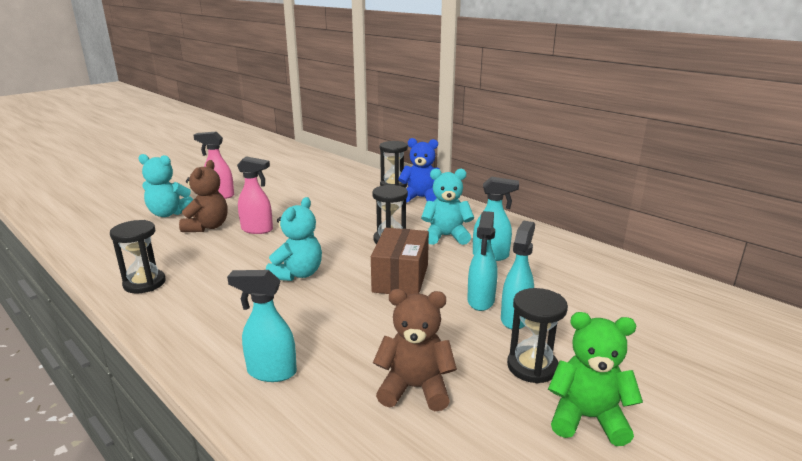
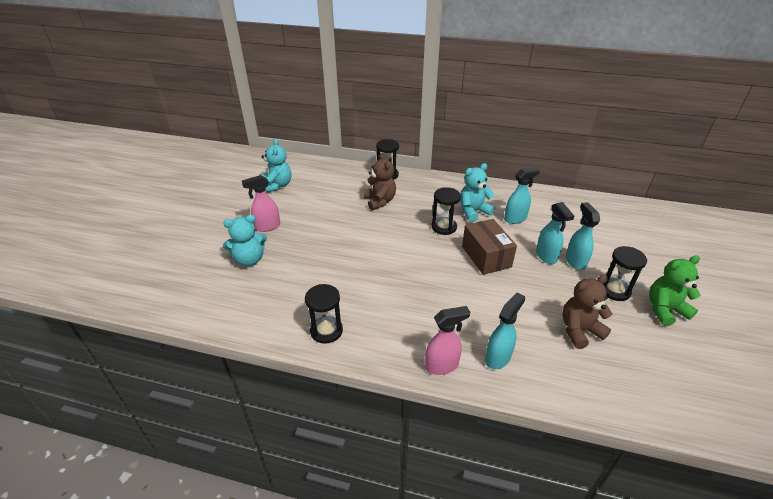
camera: 30 degrees left, 15 degrees up
brown teddy bear [179,160,227,232] -> brown teddy bear moved to [364,153,396,211]
turquoise spray bottle [227,270,297,382] -> turquoise spray bottle turned 150 degrees clockwise [485,292,525,369]
pink spray bottle [237,156,273,234] -> pink spray bottle moved to [425,306,470,375]
turquoise teddy bear [266,197,322,281] -> turquoise teddy bear moved to [261,139,291,193]
blue teddy bear [398,138,440,203] -> none

